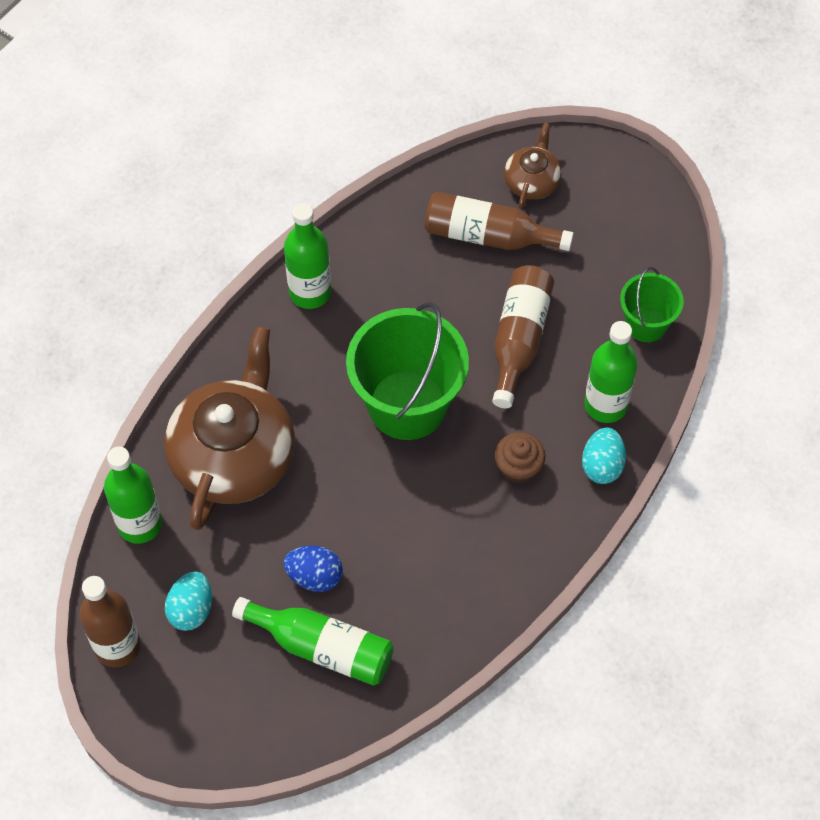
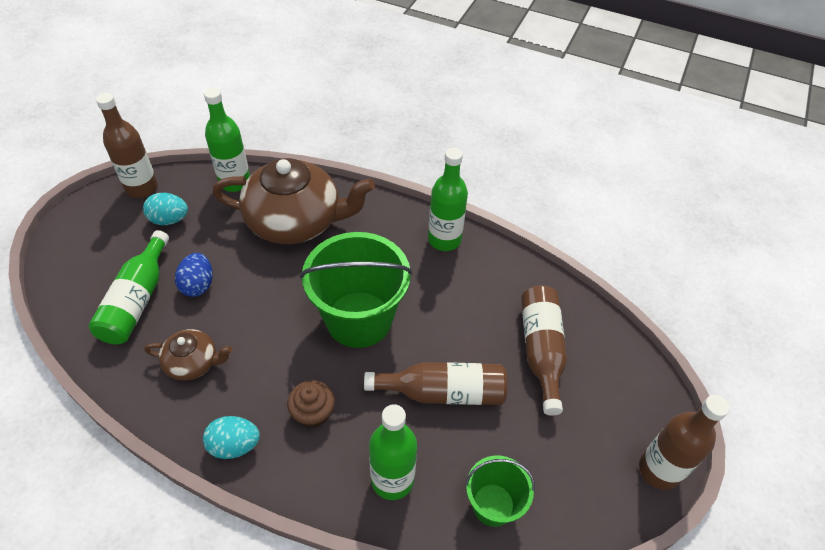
camera: 75 degrees right, 10 degrees down
brown teapot [504,123,561,209] -> brown teapot moved to [144,329,233,381]
turquoise egg [582,427,626,484] -> turquoise egg moved to [203,416,260,459]
none -> brown bottle [639,395,730,490]

